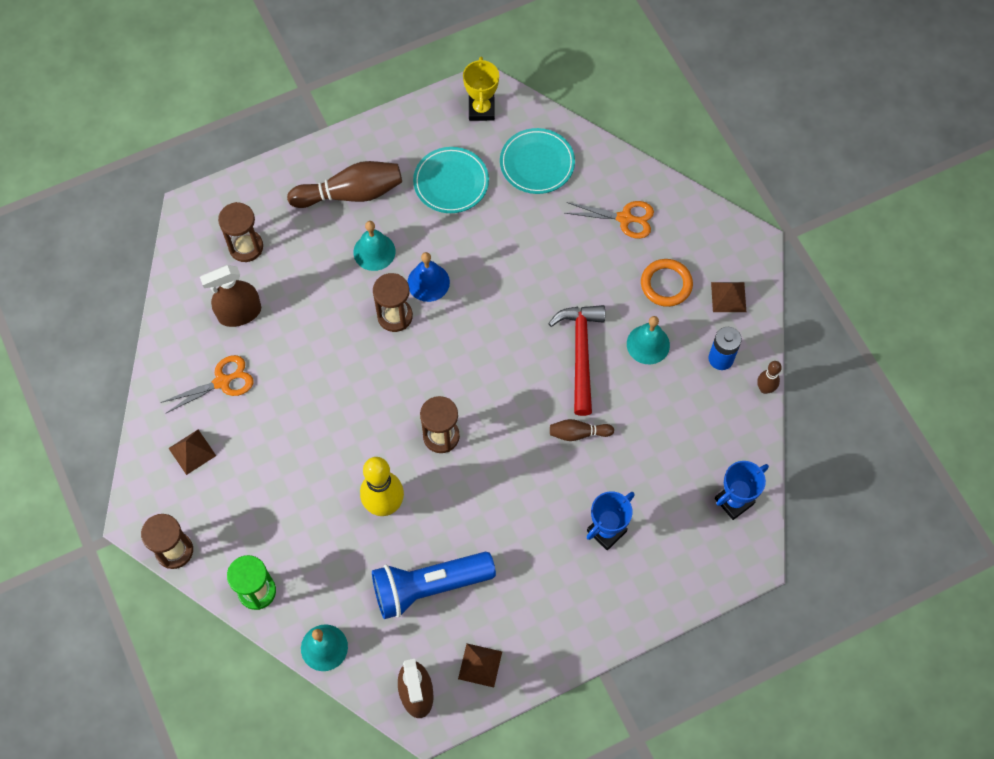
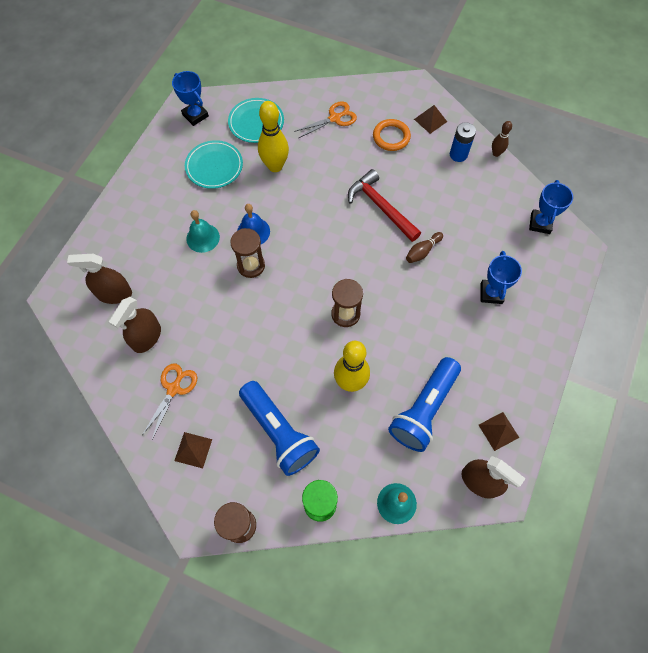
camera: 40 degrees left, 0 degrees up
brown hourglass [218,202,263,262] -> brown spray bottle [67,254,132,304]
brown bowling pin [287,161,402,208] -> none
yellow trophy [463,56,499,121] -> blue trophy [172,71,209,126]
turquoise bell [627,316,670,364] -> none
none -> blue flashlight [239,381,320,476]
none -> yellow bowling pin [258,101,289,172]

